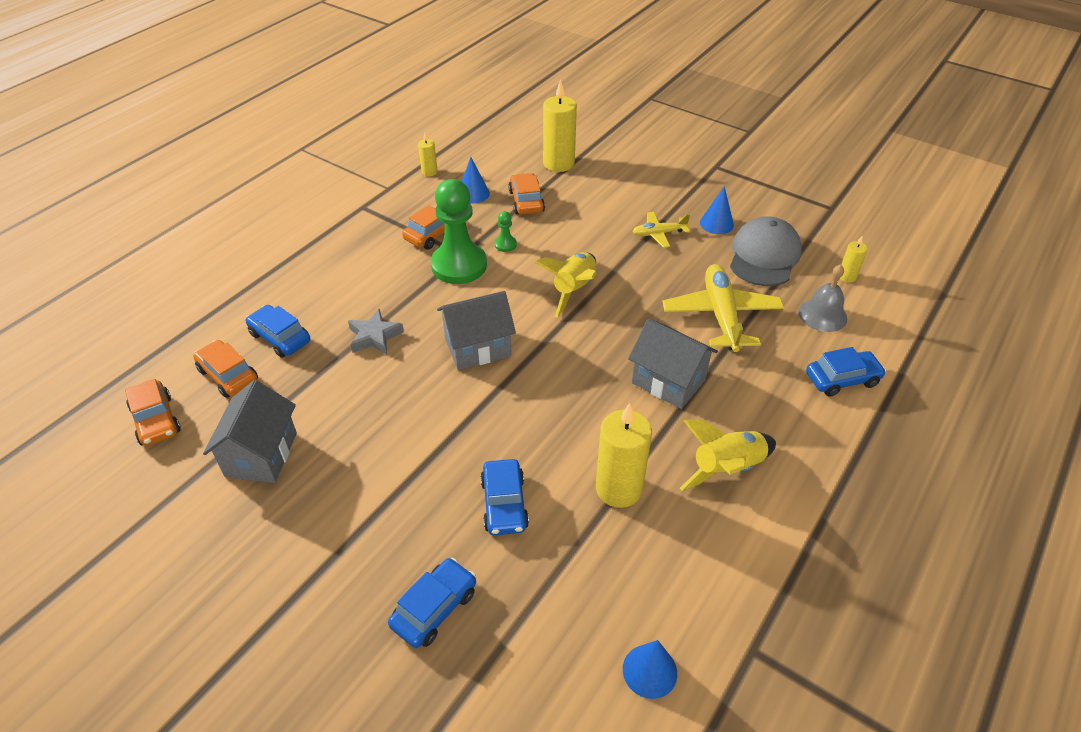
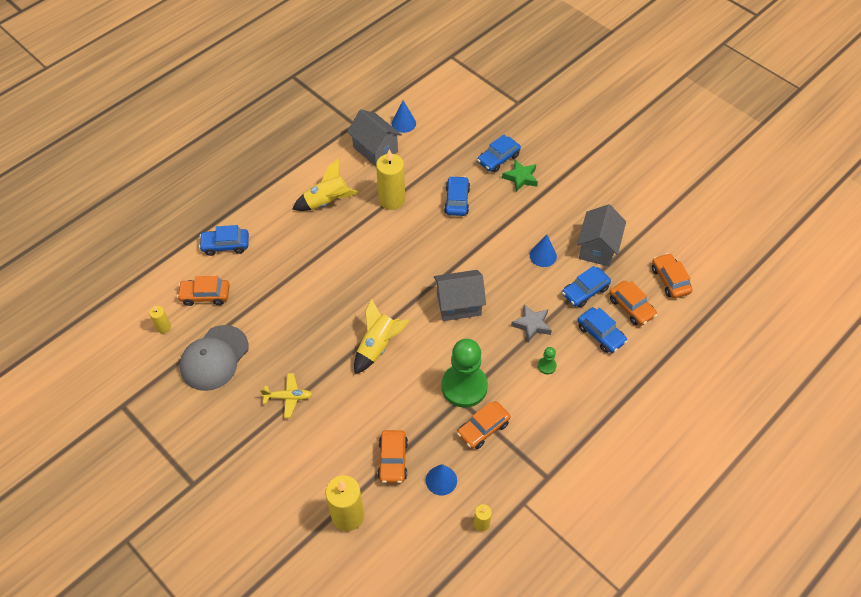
camera: 170 degrees left, 10 degrees up
green pawn [495,211,517,252] -> green pawn moved to [538,347,557,374]
grey house [628,319,718,409] -> grey house moved to [347,109,402,166]
yellow plane [662,264,784,352] -> none
blue cone [700,186,734,234] -> blue cone moved to [530,235,557,267]
grey bell [798,264,847,332] -> orange car [177,276,230,306]
none -> green star [502,160,538,192]
none -> blue car [562,266,611,308]

